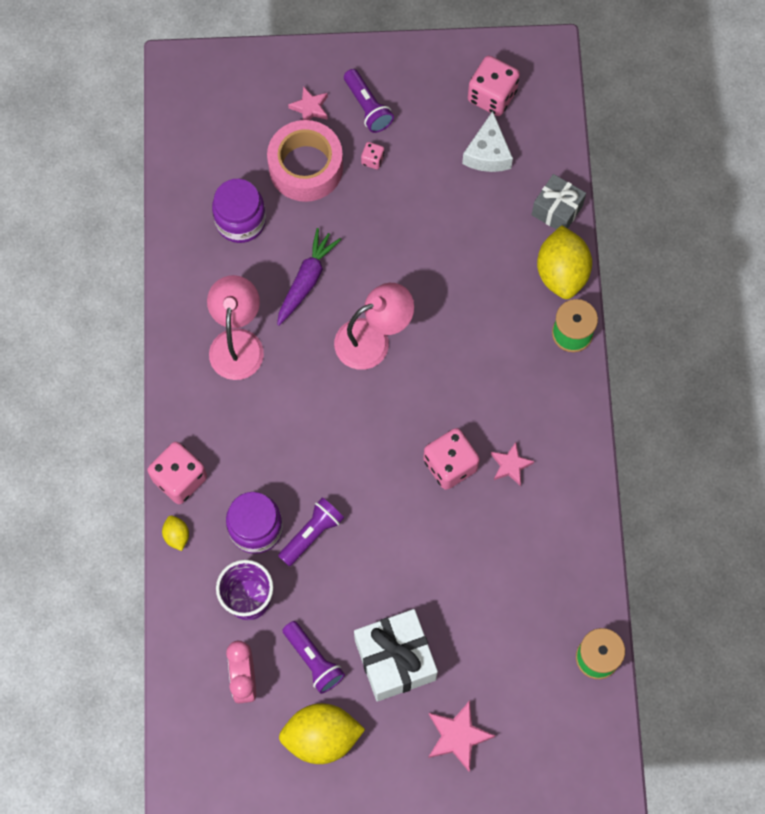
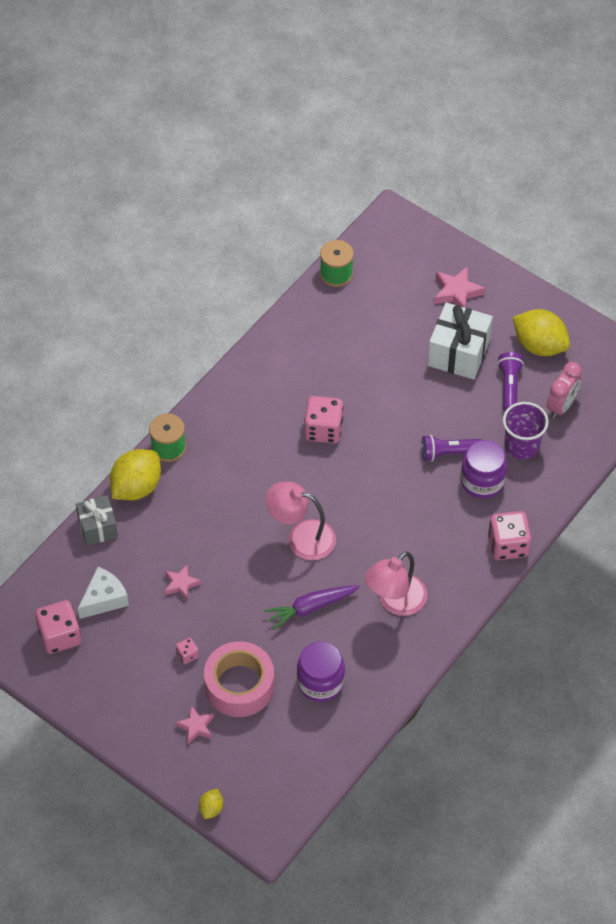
camera: 140 degrees left, 15 degrees down
yellow lemon [162,516,189,551] -> yellow lemon moved to [199,788,223,819]
purple flashlight [344,69,394,133] -> none
pink star [491,442,534,486] -> pink star moved to [165,565,201,600]

